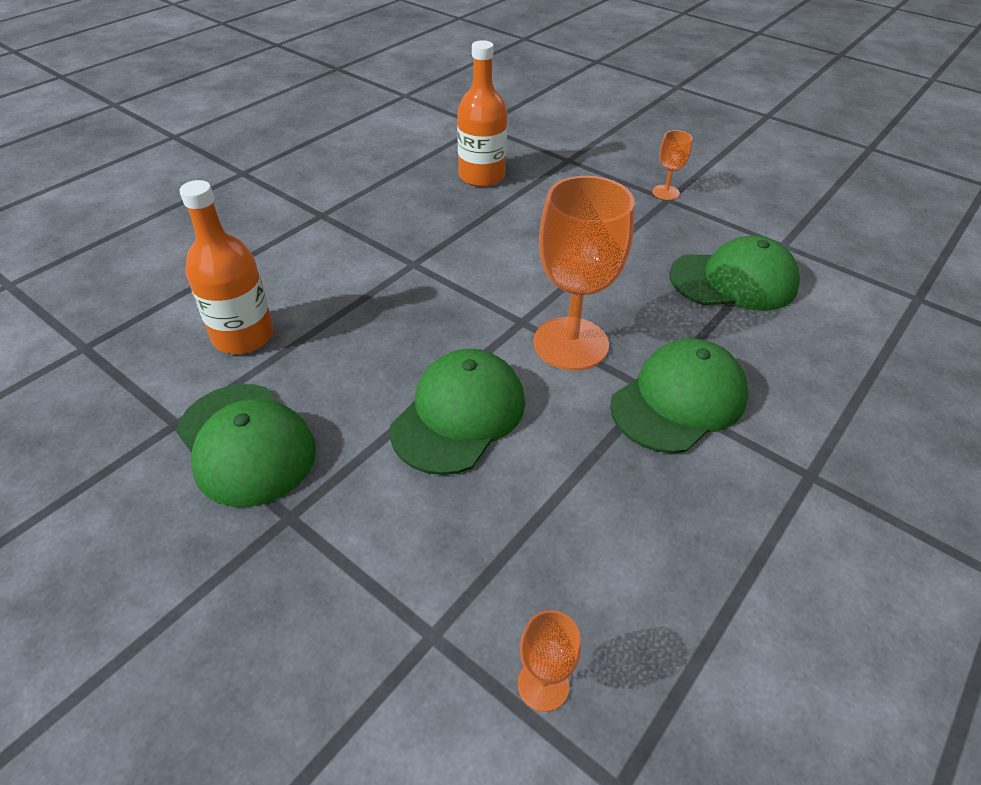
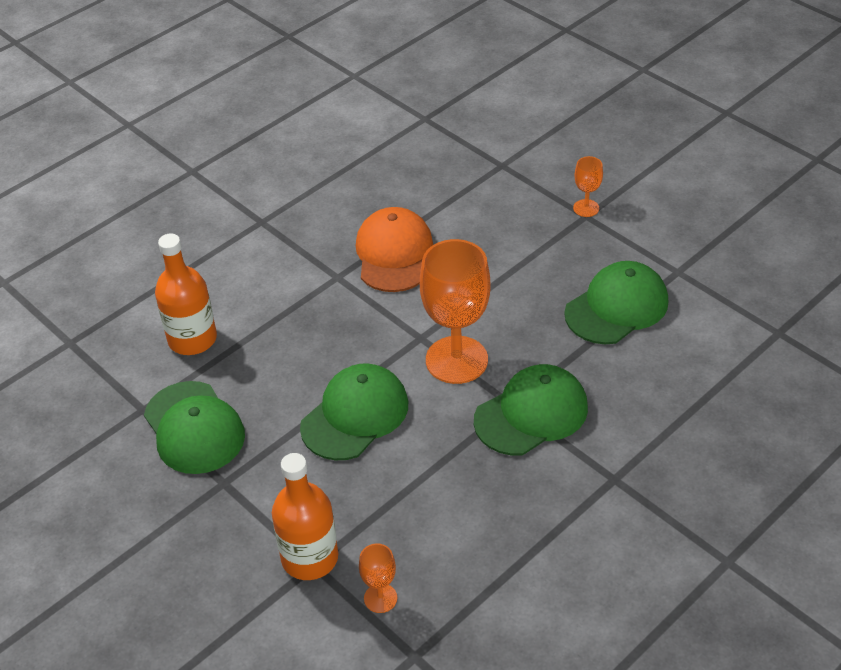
camera: 10 degrees right, 0 degrees up
orange bottle [457,40,507,187] -> orange bottle moved to [272,453,338,580]
green cap [669,236,800,311] -> green cap turned 45 degrees counterclockwise [564,261,668,344]
none -> orange cap [356,207,433,292]

